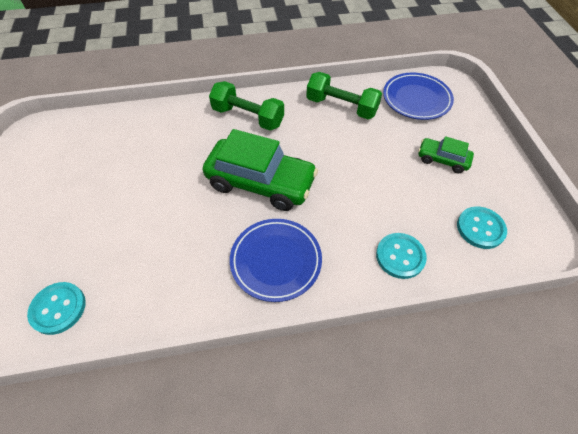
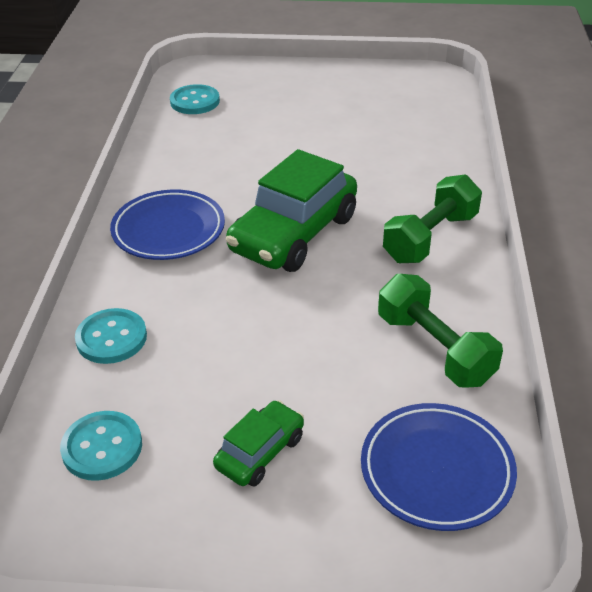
camera: 105 degrees right, 15 degrees down
green dumbbell [306,72,382,119] -> green dumbbell turned 75 degrees counterclockwise [378,274,503,388]

